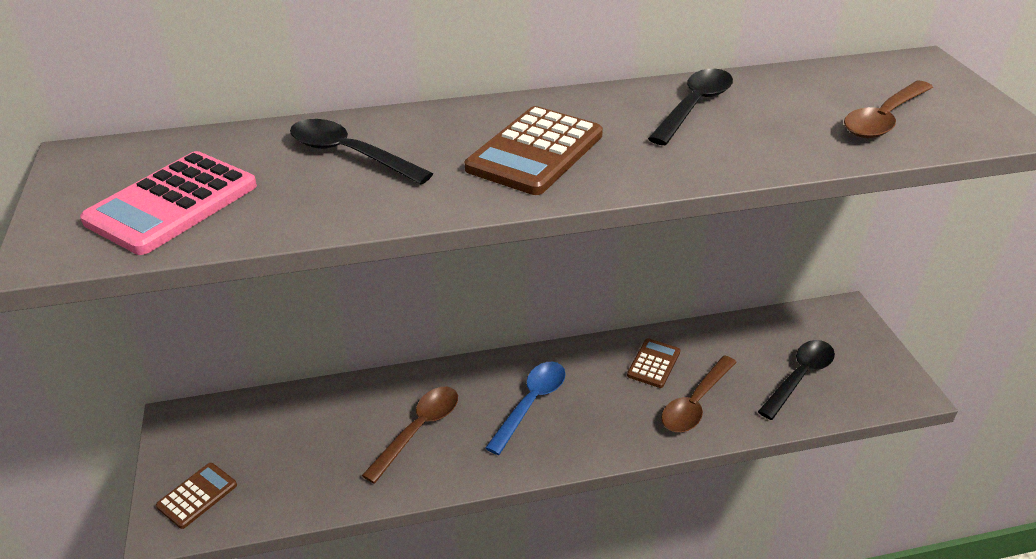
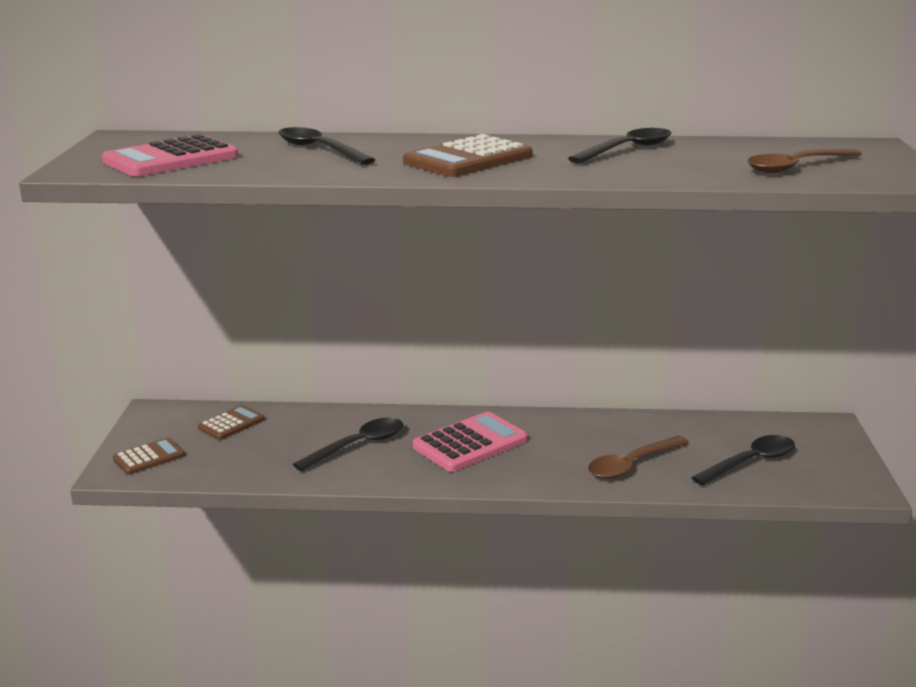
camera: 15 degrees right, 15 degrees down
brown spoon [362,387,458,484] -> black spoon [293,417,403,471]
blue spoon [485,362,566,455] -> pink calculator [413,411,528,472]
brown calculator [627,338,680,388] -> brown calculator moved to [198,405,265,440]

